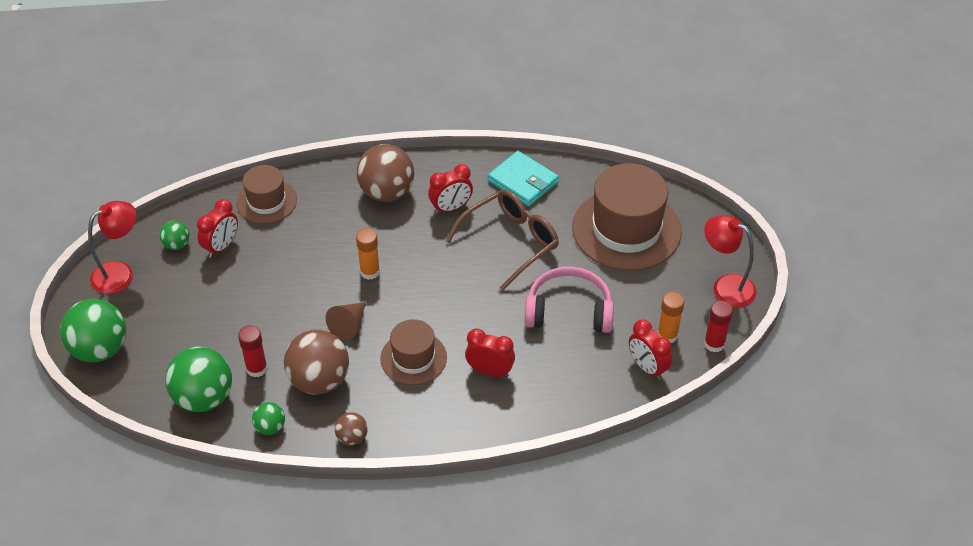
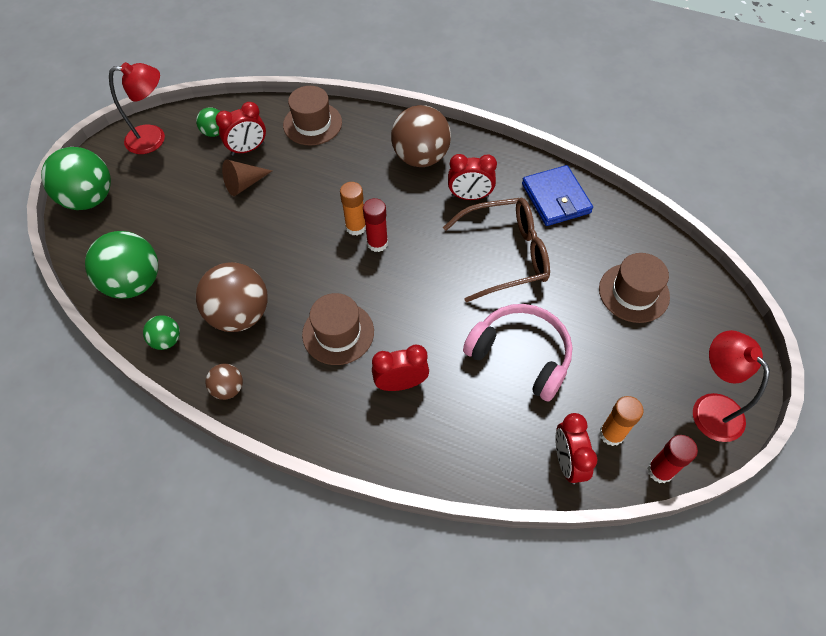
camera: 30 degrees right, 10 degrees up
red glue stick [238,325,267,377] -> red glue stick moved to [363,198,388,252]
brown cone [325,302,366,340] -> brown cone moved to [222,160,272,196]
red clock [465,328,515,377] -> red clock turned 60 degrees counterclockwise [372,345,429,391]
turquoise wallet [488,151,559,207] -> blue wallet [522,165,593,226]
brown hat [572,163,682,271] -> brown hat [599,253,670,323], size x0.56

